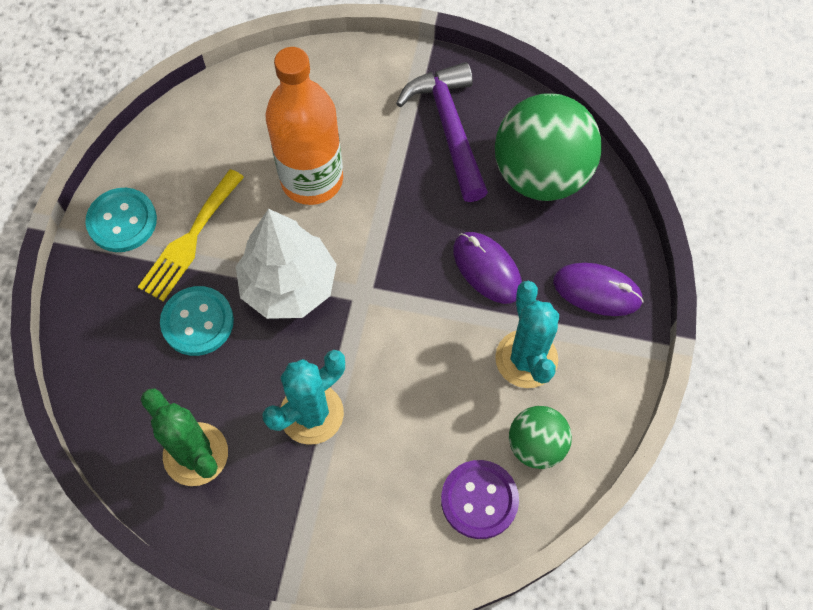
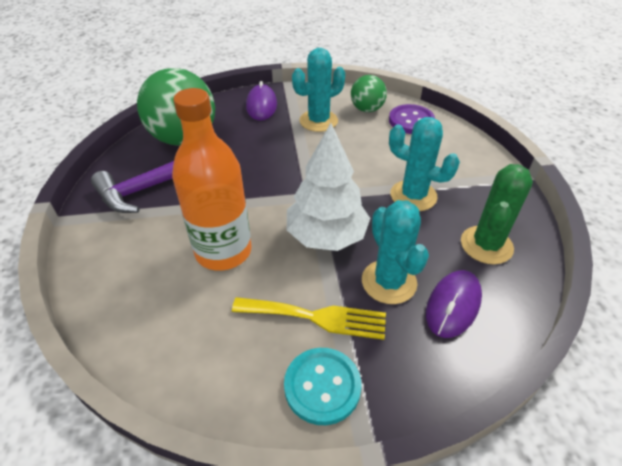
camera: 110 degrees left, 20 degrees down
turquoise button [160,286,234,356] -> turquoise cactus [362,200,429,304]
purple mouse [453,232,522,304] -> purple mouse moved to [426,270,482,338]

